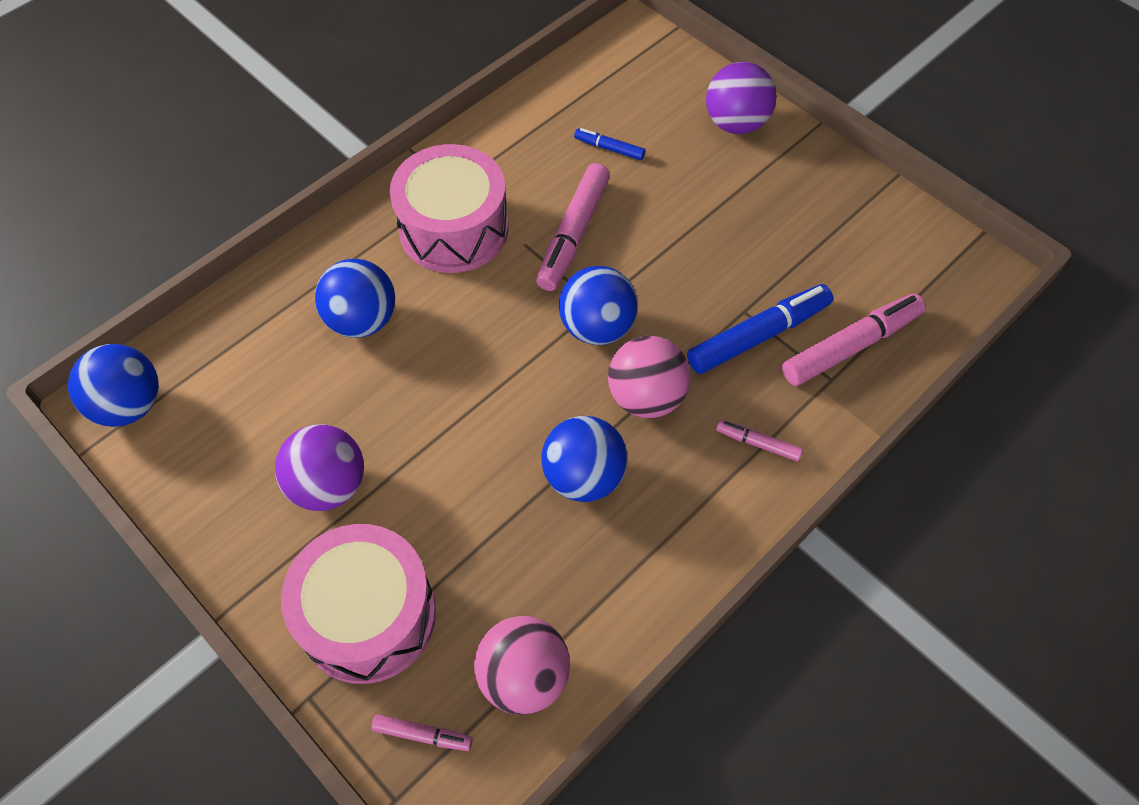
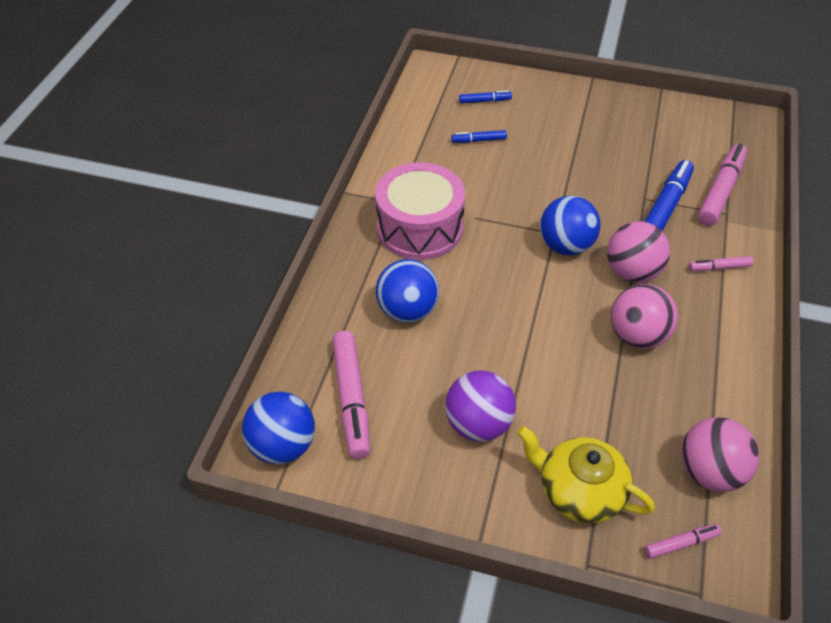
camera: 30 degrees left, 10 degrees down
pink drum [281,524,436,684] -> yellow teapot [517,426,655,524]
pink marker [536,163,610,291] -> pink marker moved to [332,331,370,459]
blue ball [542,416,628,502] -> pink ball [611,284,678,349]
purple ball [706,62,776,134] -> none
none -> blue marker [459,90,512,103]

